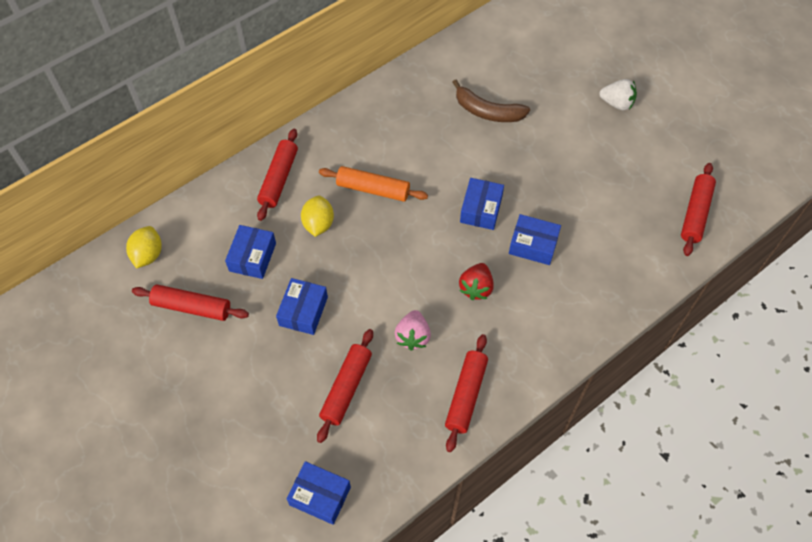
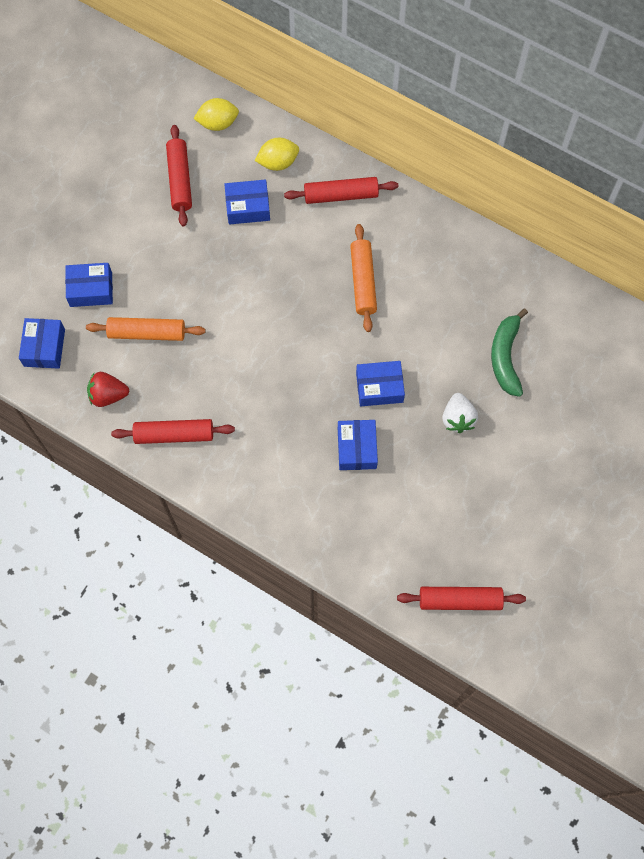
camera: 70 degrees right, 10 degrees up
blue box [276,278,328,335] -> blue box moved to [65,263,113,307]
yellow lemon [301,196,334,237] -> yellow lemon moved to [255,138,299,171]
red rolling pin [317,329,373,443] -> orange rolling pin [86,317,206,341]
pink strawberry [395,310,431,351] -> none
brown banana [452,80,530,122] -> green banana [491,308,528,397]
red strawberry [459,263,494,300] -> red strawberry moved to [87,372,129,407]
white strawberry [599,79,637,110] -> white strawberry moved to [442,393,478,433]

